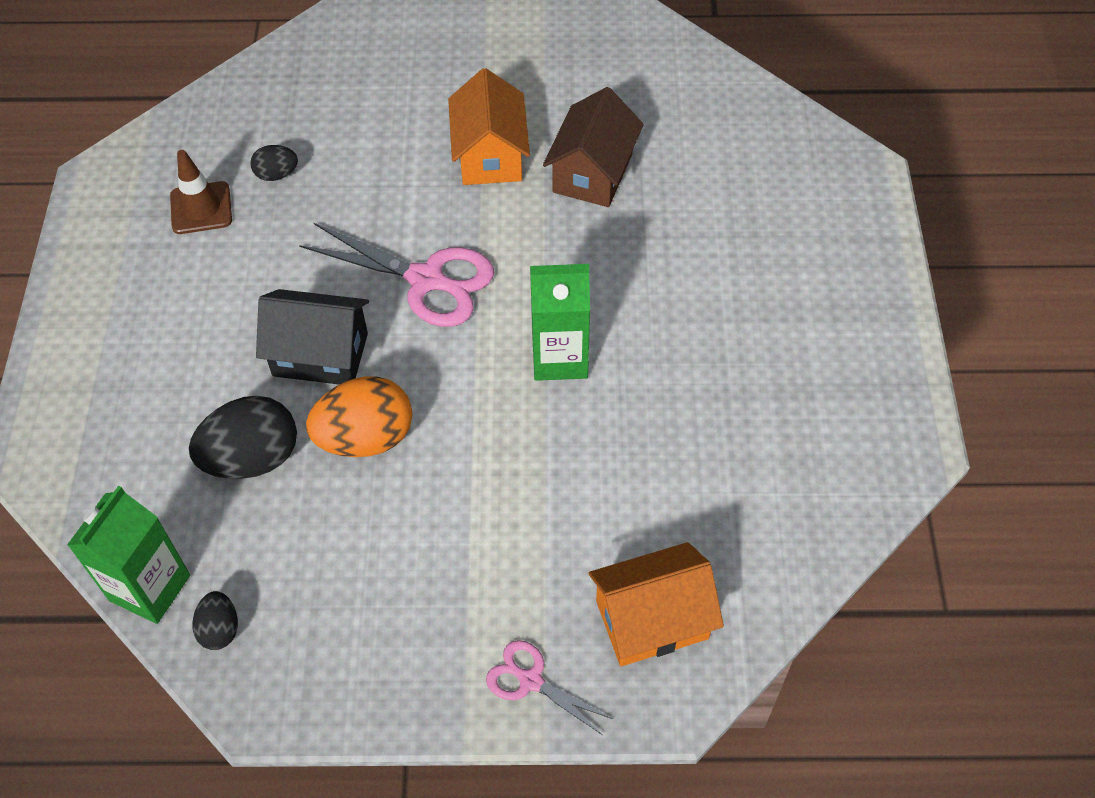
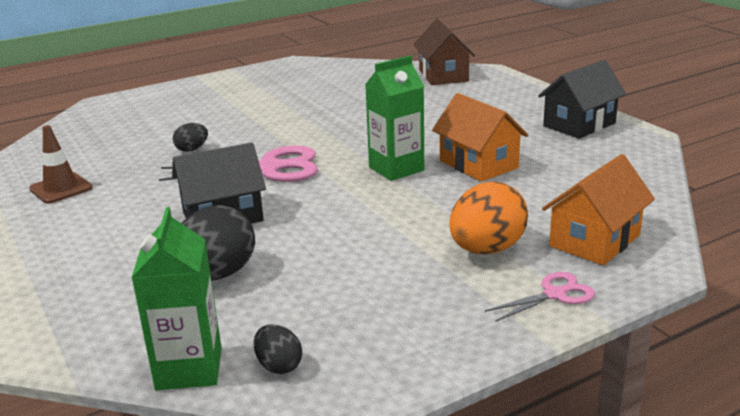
camera: 30 degrees left, 30 degrees down
black egg [250,145,298,181] -> black egg moved to [173,123,208,152]
orange egg [306,376,412,457] -> orange egg moved to [449,182,528,254]
orange house [448,68,530,185] -> orange house moved to [432,93,528,182]
pink scissors [486,640,613,735] -> pink scissors turned 150 degrees clockwise [485,272,595,322]
brown house [543,87,644,207] -> brown house moved to [413,19,476,85]
none -> black house [538,60,626,139]

